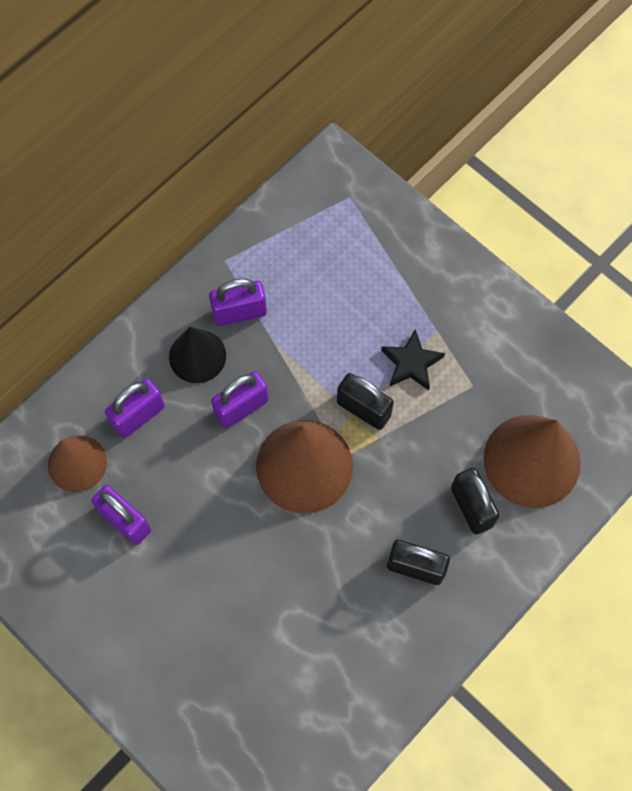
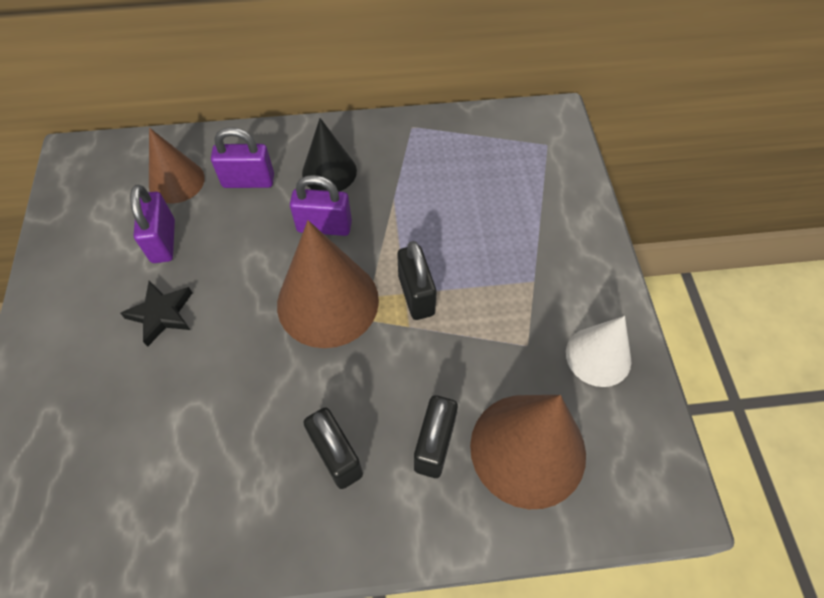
camera: 40 degrees right, 10 degrees down
purple padlock [209,278,267,326] -> none
black star [381,329,445,390] -> black star moved to [120,281,192,347]
none -> white cone [566,316,631,387]

